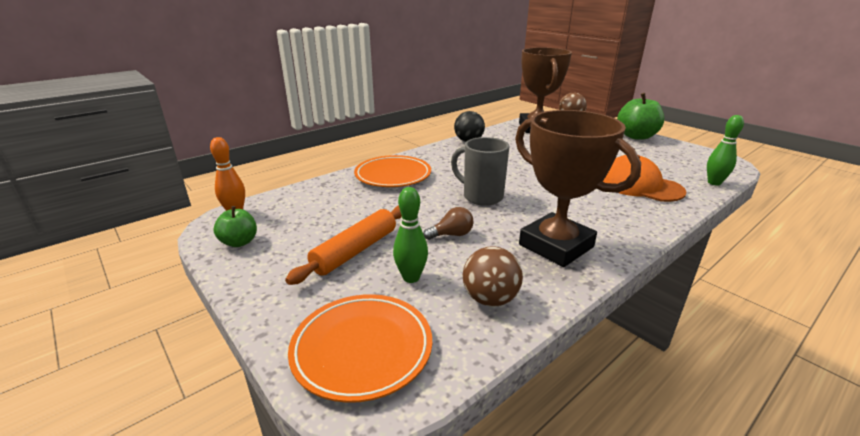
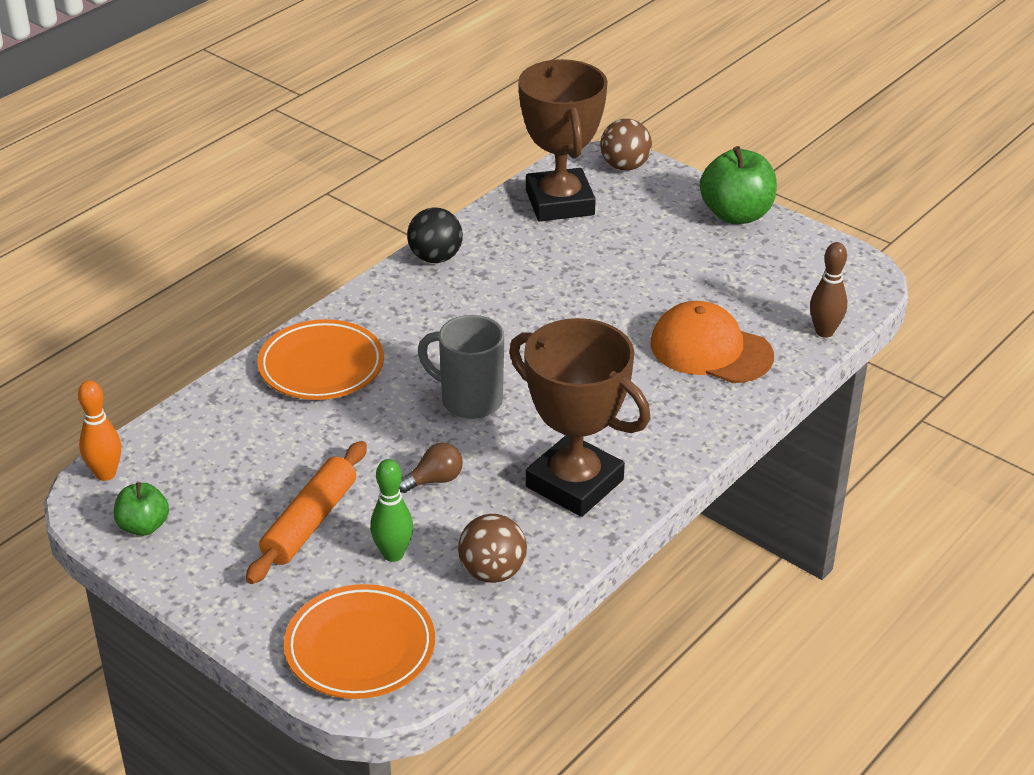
camera: 10 degrees left, 10 degrees up
green bowling pin [707,115,744,186] -> brown bowling pin [810,242,847,338]

